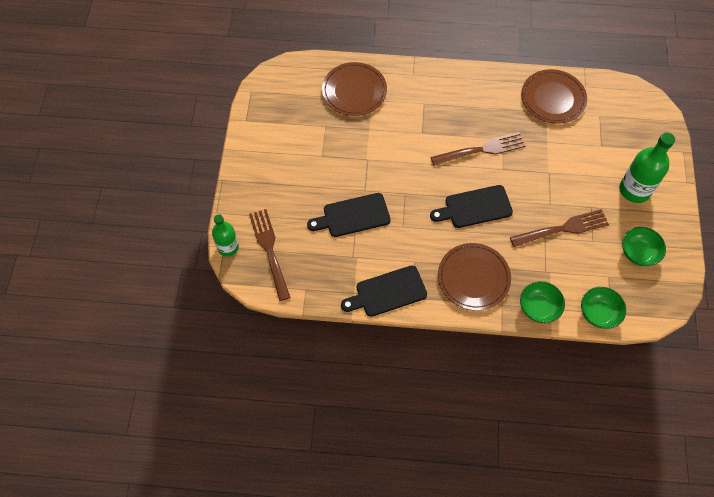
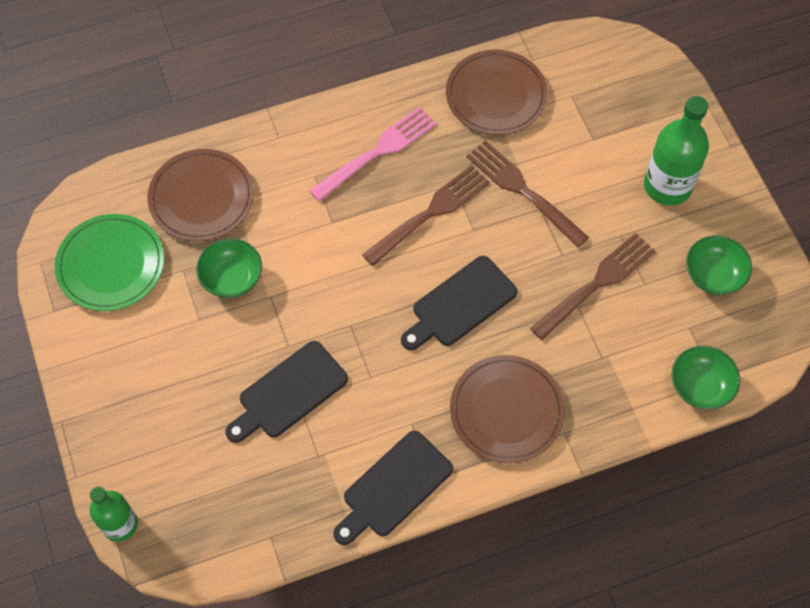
camera: 25 degrees left, 0 degrees up
brown fork [249,209,291,301] -> brown fork moved to [466,140,589,248]
green bowl [520,281,565,323] -> green bowl moved to [196,238,262,298]
none -> green plate [55,214,164,311]
none -> pink fork [309,107,437,202]

